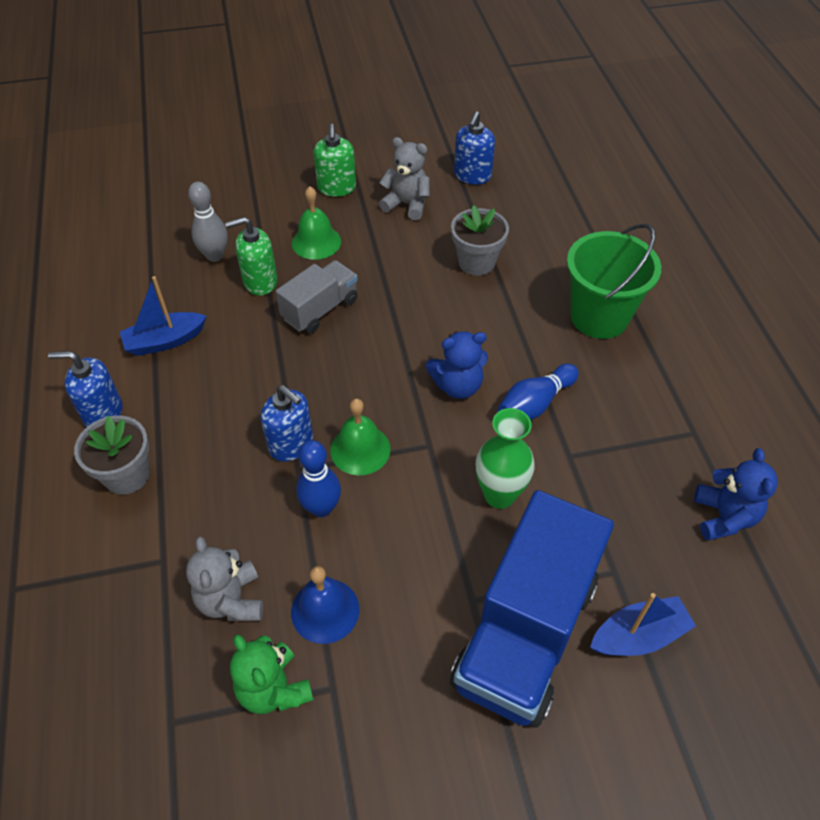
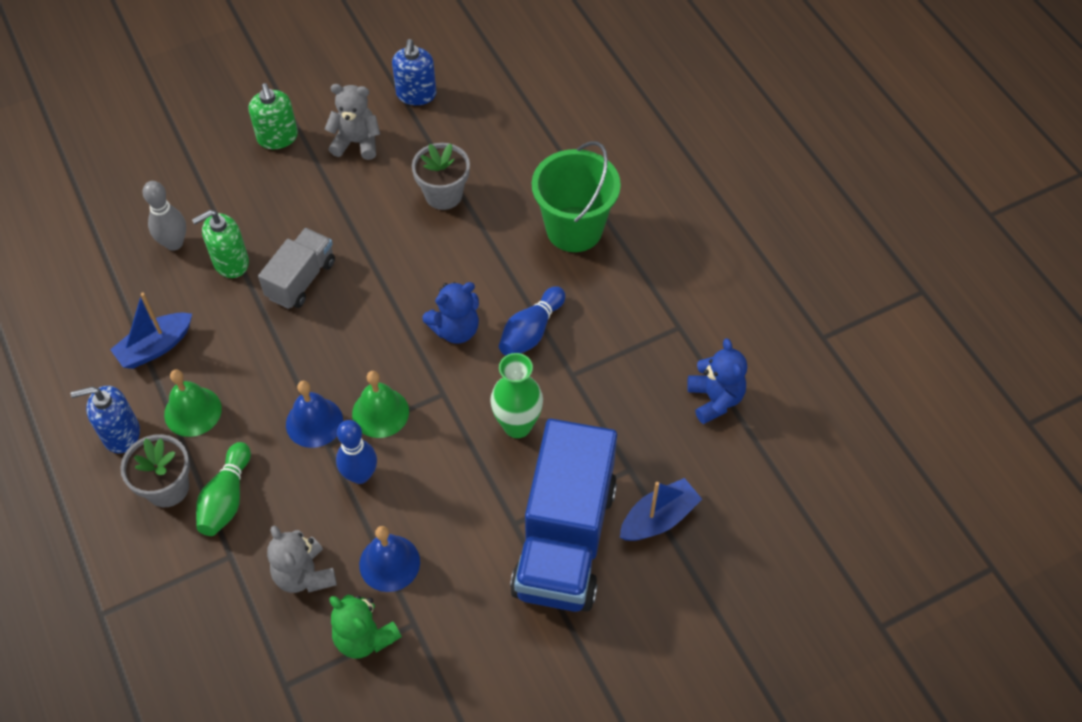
camera: 15 degrees left, 5 degrees up
blue soap dispenser [261,385,313,461] -> blue bell [286,381,343,448]
green bell [292,186,341,260] -> green bell moved to [164,370,222,437]
none -> green bowling pin [196,442,251,536]

